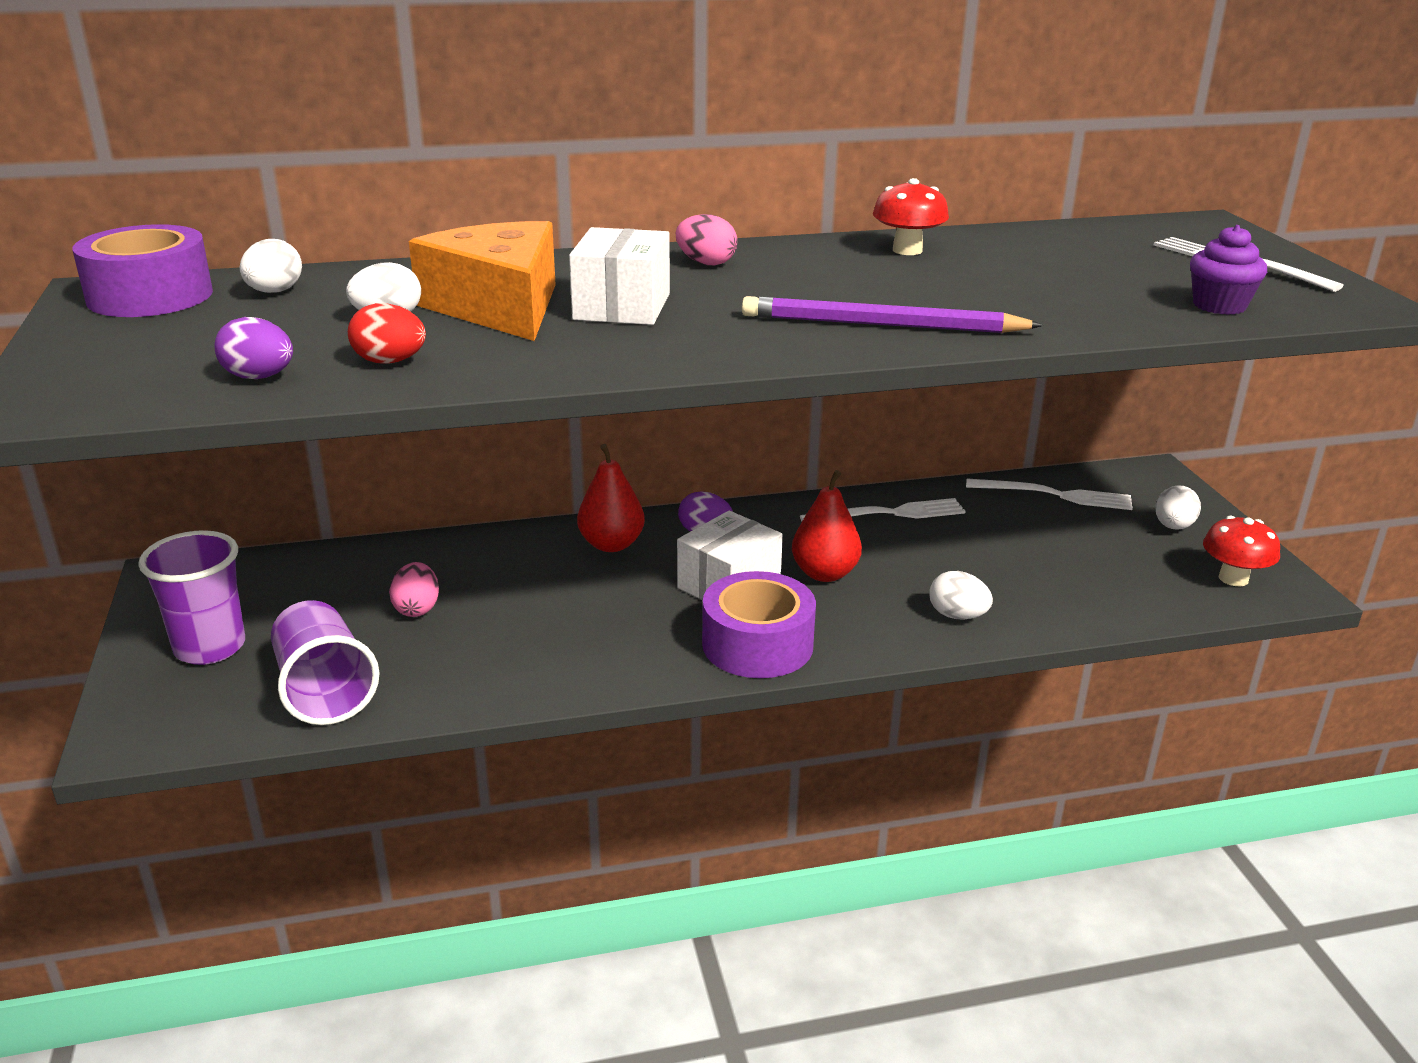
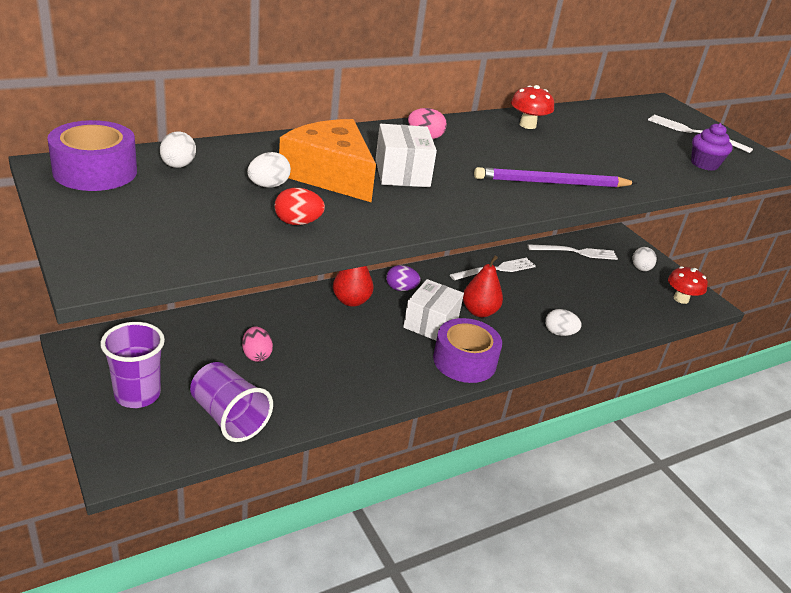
camera: 20 degrees left, 5 degrees up
purple egg [214,317,293,379] -> none

